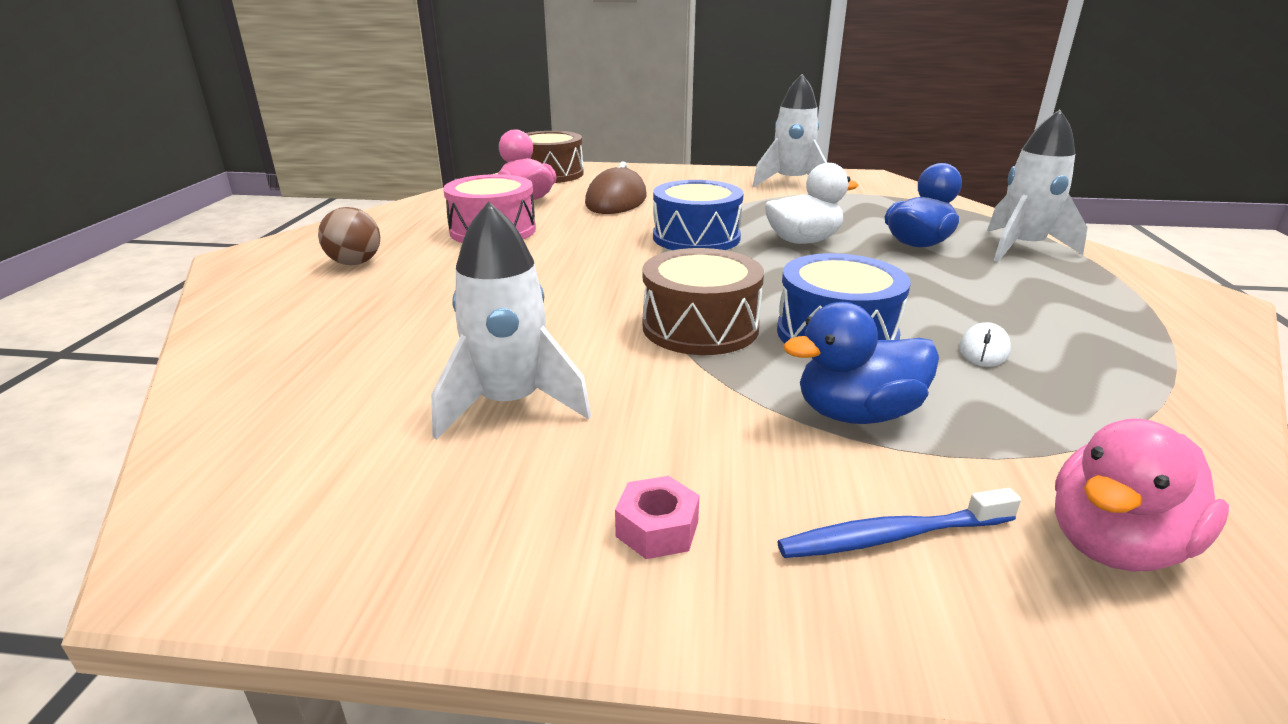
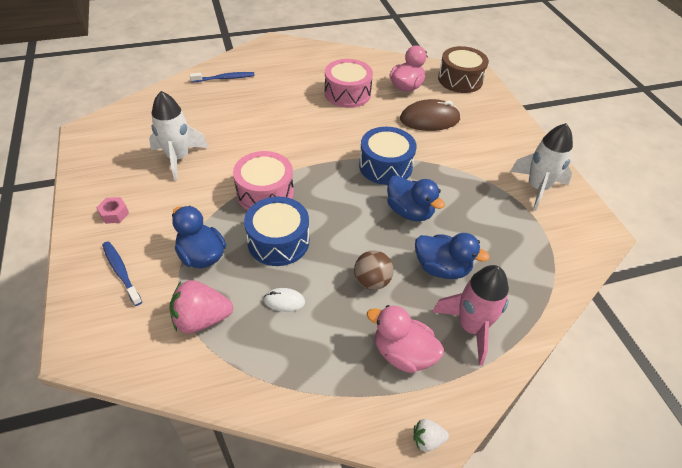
camera: 65 degrees right, 20 degrees up
brown ball [318,207,380,265] -> brown ball moved to [354,250,394,290]
brown drum [642,248,764,355] -> pink drum [233,151,294,210]
white duck [765,163,858,244] -> blue duck [387,175,445,221]
white rocket [987,110,1088,262] -> pink rocket [432,265,509,366]
pink duck [1055,418,1229,571] -> pink duck moved to [367,305,444,373]
none -> pink strawberry [169,280,233,333]
none -> blue toothbrush [190,72,255,82]
none -> white strawberry [413,419,449,452]

